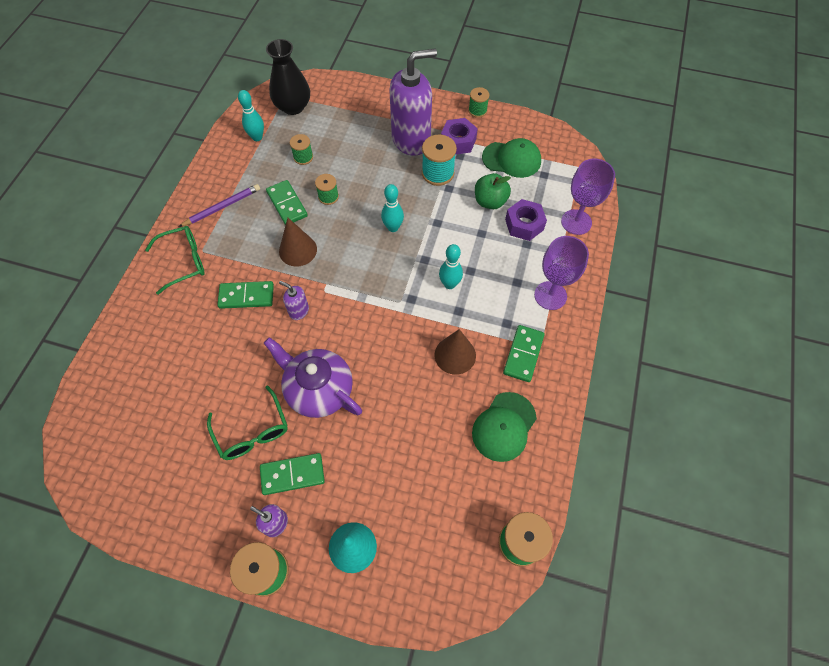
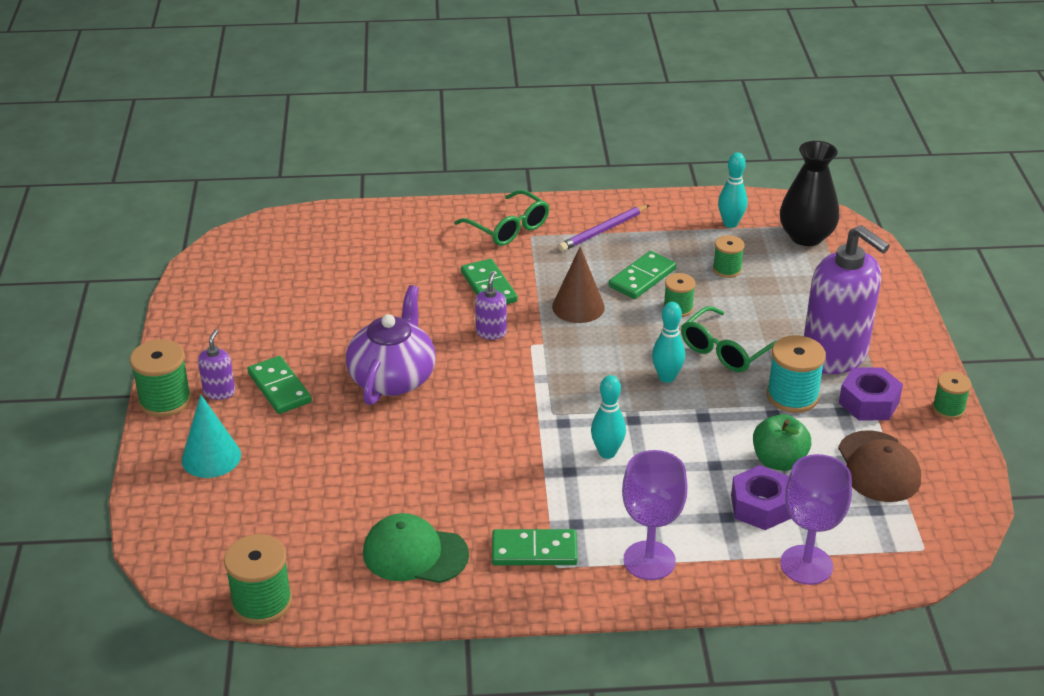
camera: 70 degrees right, 25 degrees down
purple pencil [179,184,260,227] -> purple pencil turned 105 degrees clockwise [558,205,649,251]
green glasses [207,386,288,460] -> green glasses moved to [681,306,778,372]
brown cone [435,329,476,375] -> none
green cap [482,138,541,178] -> brown cap [838,430,921,502]

